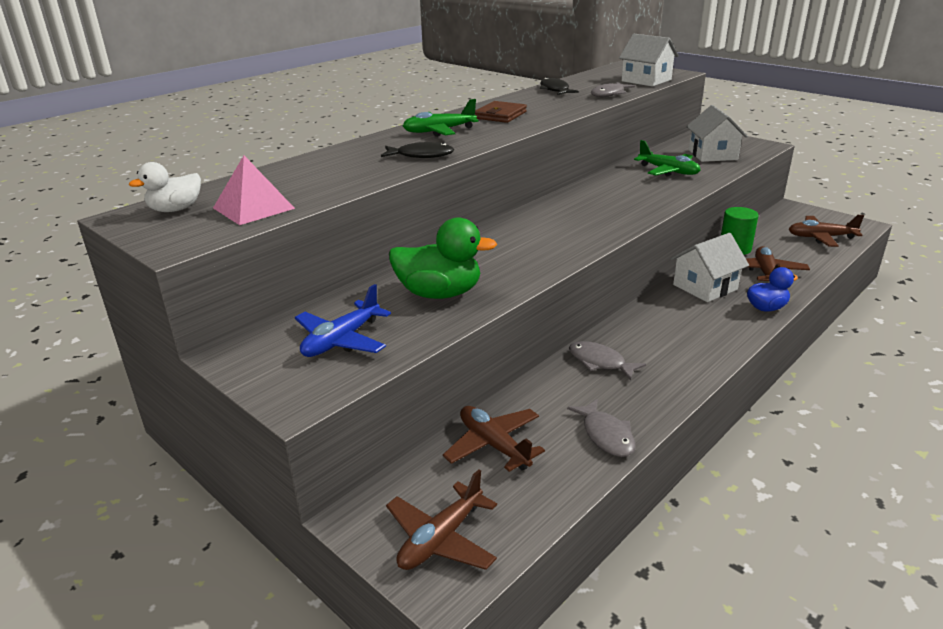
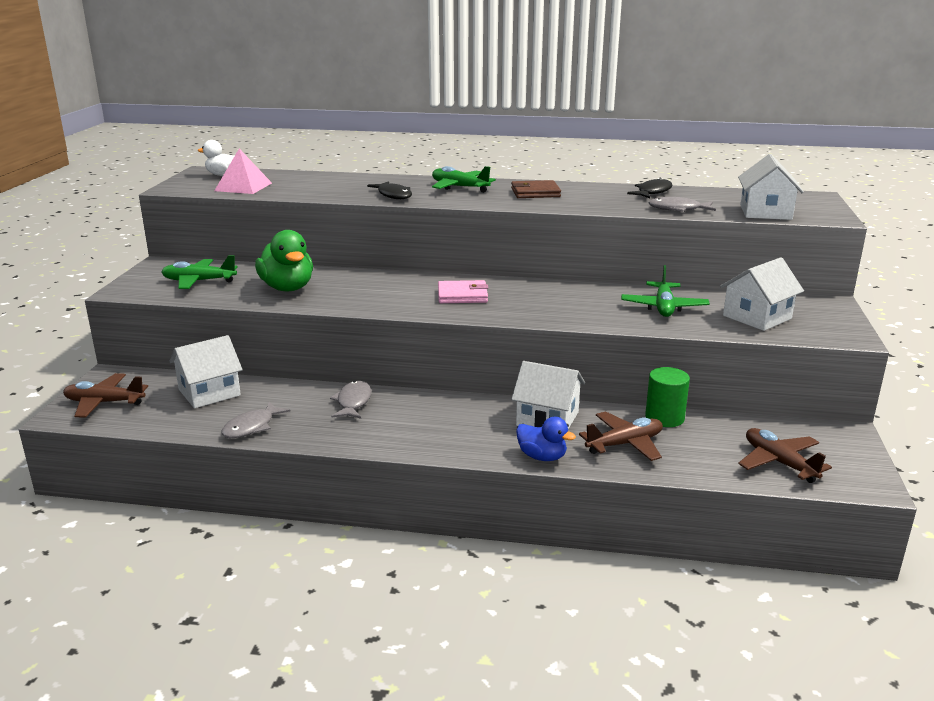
camera: 55 degrees right, 5 degrees down
blue plane [295,284,391,357] -> green plane [161,255,237,289]
brown plane [443,406,545,472] -> white house [169,335,243,408]
none -> pink wallet [438,280,488,303]

